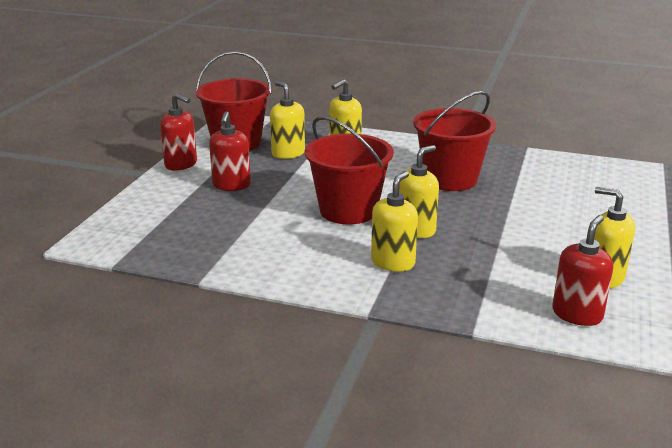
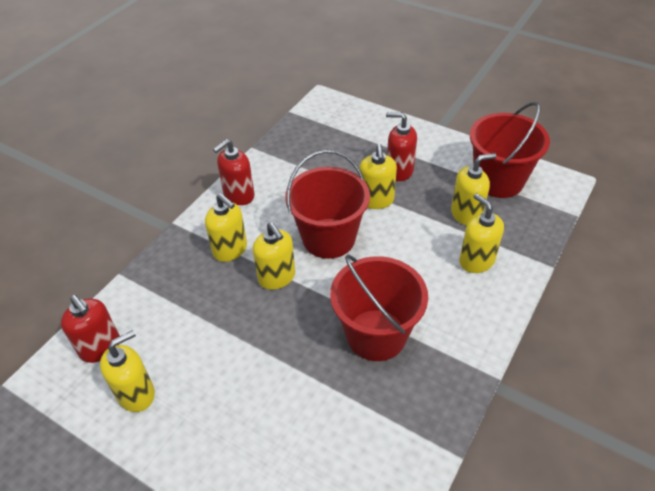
camera: 105 degrees right, 20 degrees up
red soap dispenser [160,93,197,171] -> red soap dispenser moved to [213,139,254,205]
none -> yellow soap dispenser [359,144,397,209]

